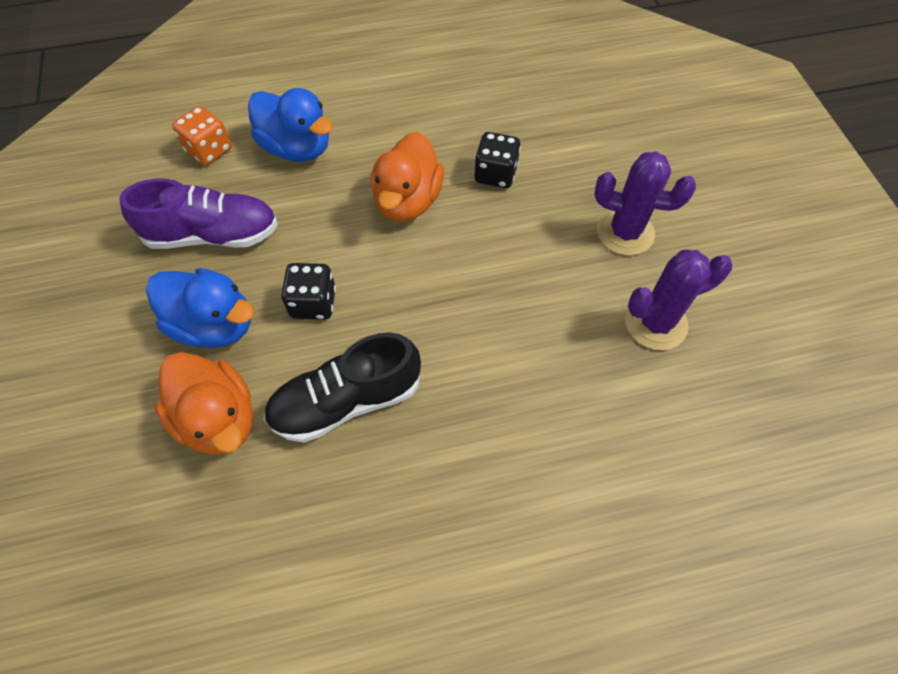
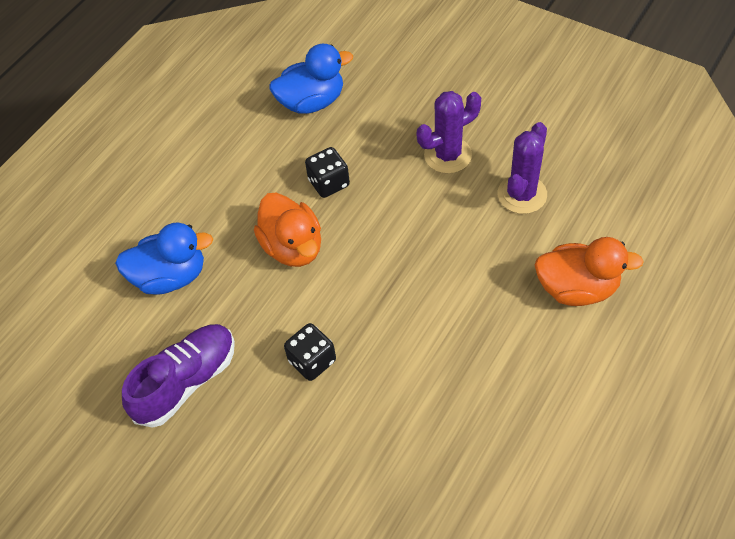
camera: 40 degrees left, 5 degrees down
blue duck [146,268,254,348] -> blue duck moved to [270,44,353,114]
orange duck [155,352,253,455] -> orange duck moved to [535,237,644,306]
orange dice [172,106,231,165] -> none
black shoe [264,332,421,443] -> none

